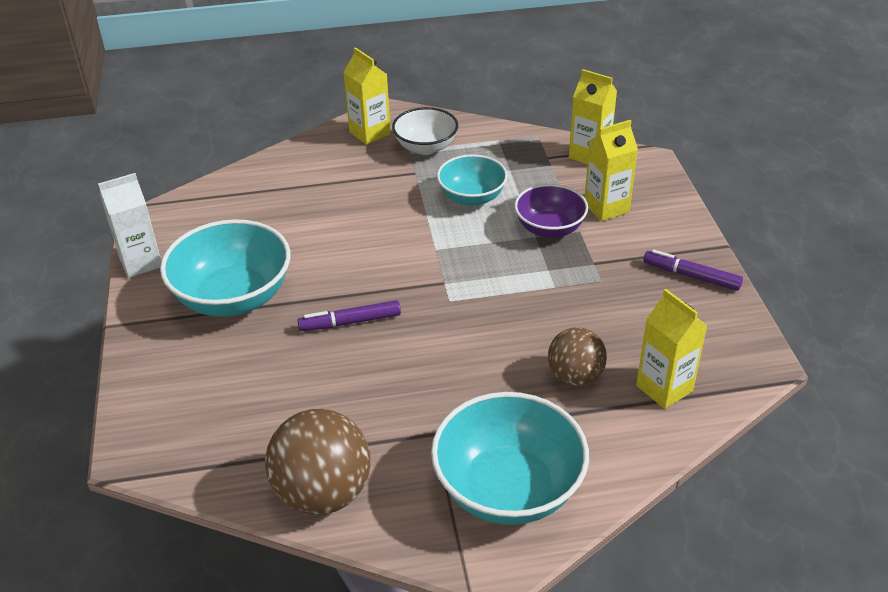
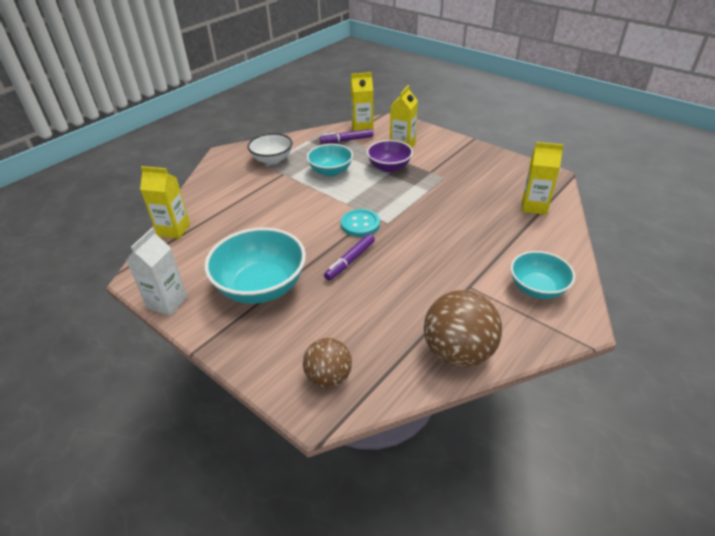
camera: 40 degrees left, 0 degrees up
yellow carton [344,47,391,145] -> yellow carton moved to [140,166,190,239]
turquoise bowl [431,392,589,525] -> turquoise bowl [510,251,575,299], size x0.62
brown ball [548,327,607,386] -> brown ball moved to [303,338,352,388]
purple marker [643,250,743,291] -> purple marker moved to [319,129,373,144]
none -> turquoise button [341,209,380,237]

